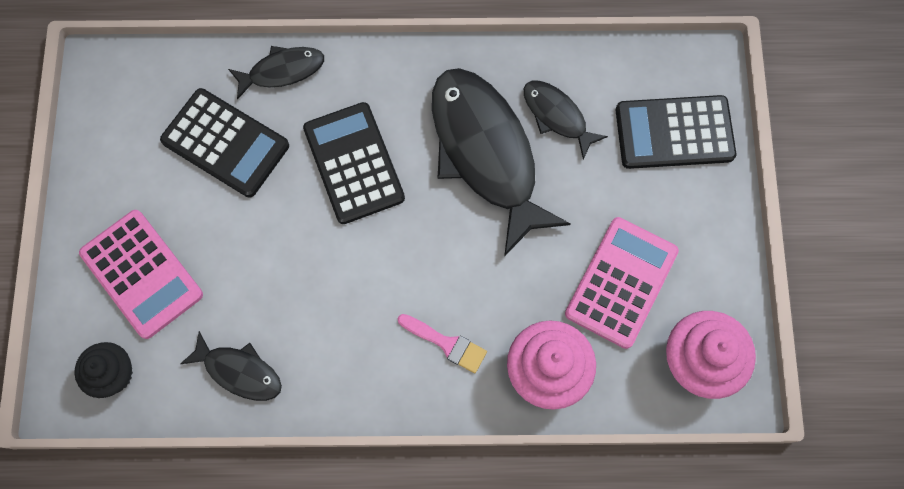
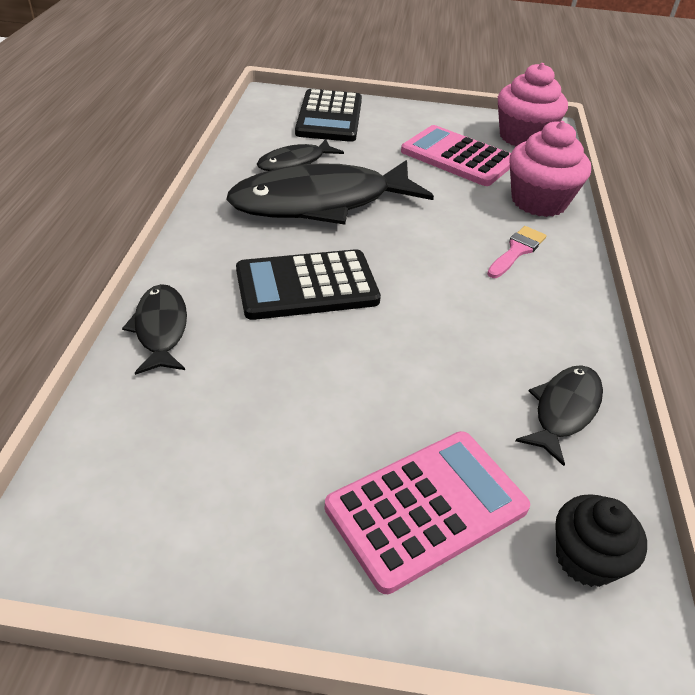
camera: 85 degrees left, 30 degrees down
black calculator [160,88,289,198] -> none

